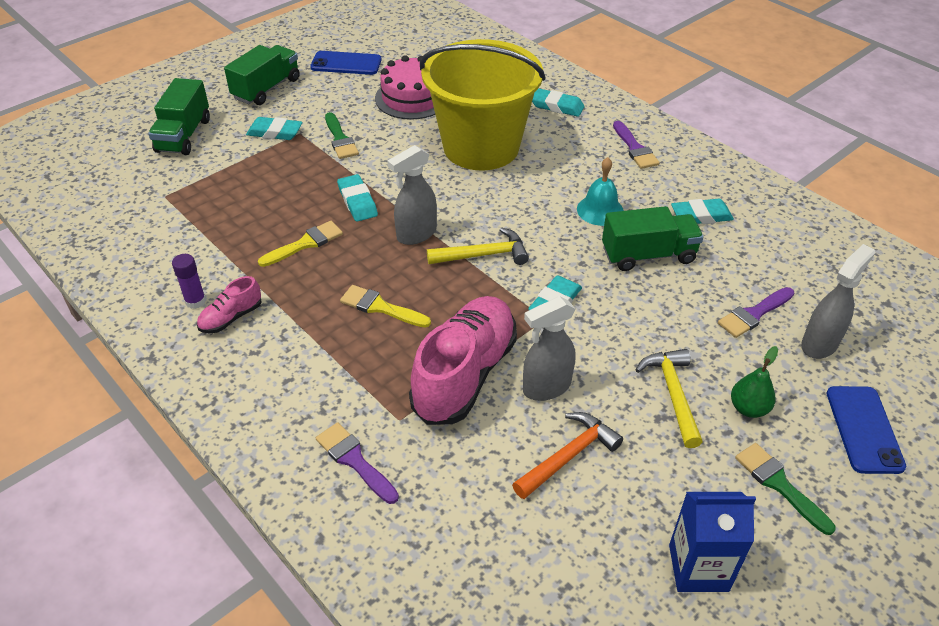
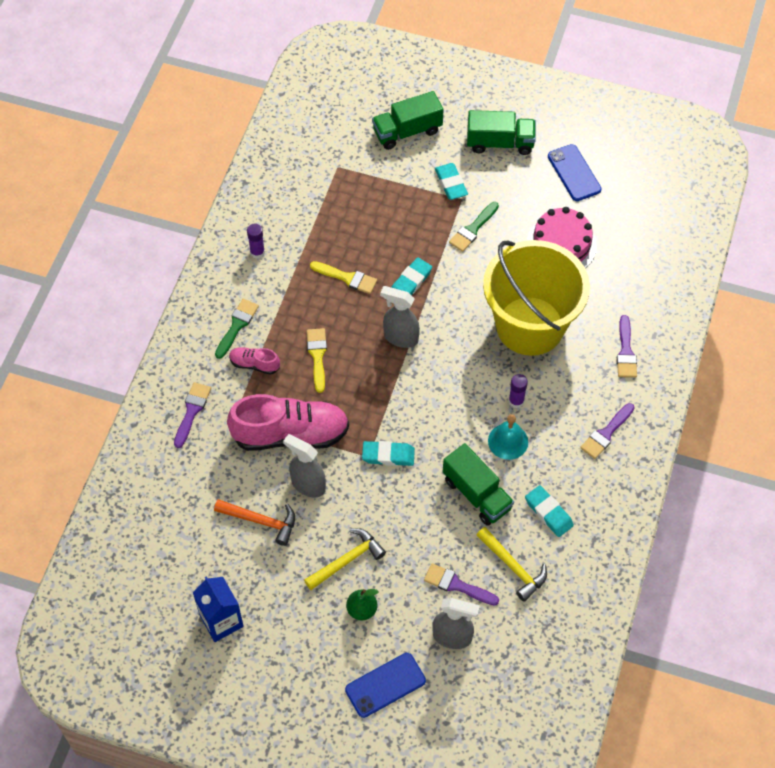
camera: 60 degrees right, 15 degrees up
pink shoe [197,276,262,333] -> pink shoe moved to [229,347,280,375]
yellow hammer [427,227,529,265] -> yellow hammer moved to [476,527,547,602]
turquoise eraser [532,88,585,117] -> purple brush [617,315,637,378]
green brush [735,443,835,535] -> green brush moved to [215,299,259,359]
none -> purple glue stick [508,374,528,408]

